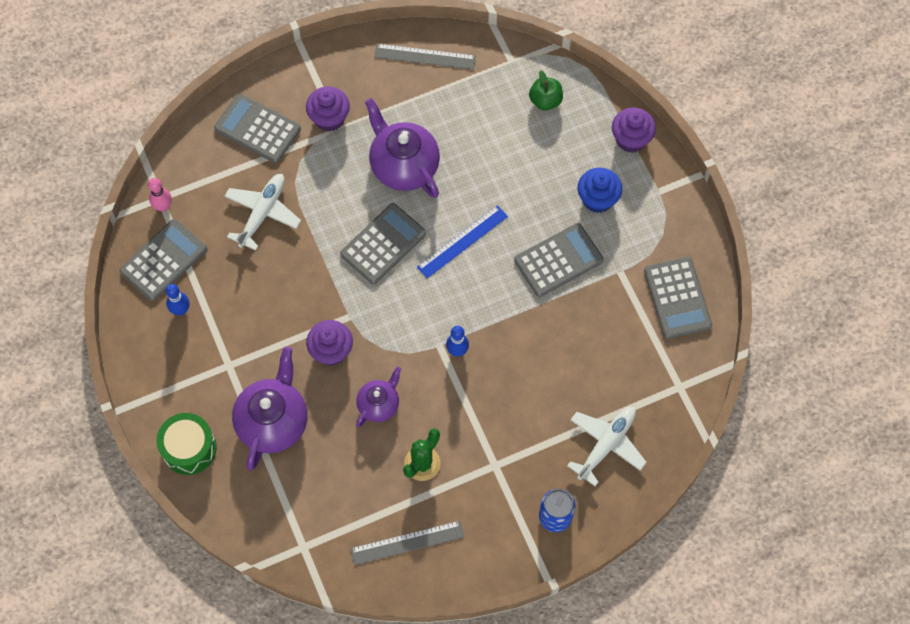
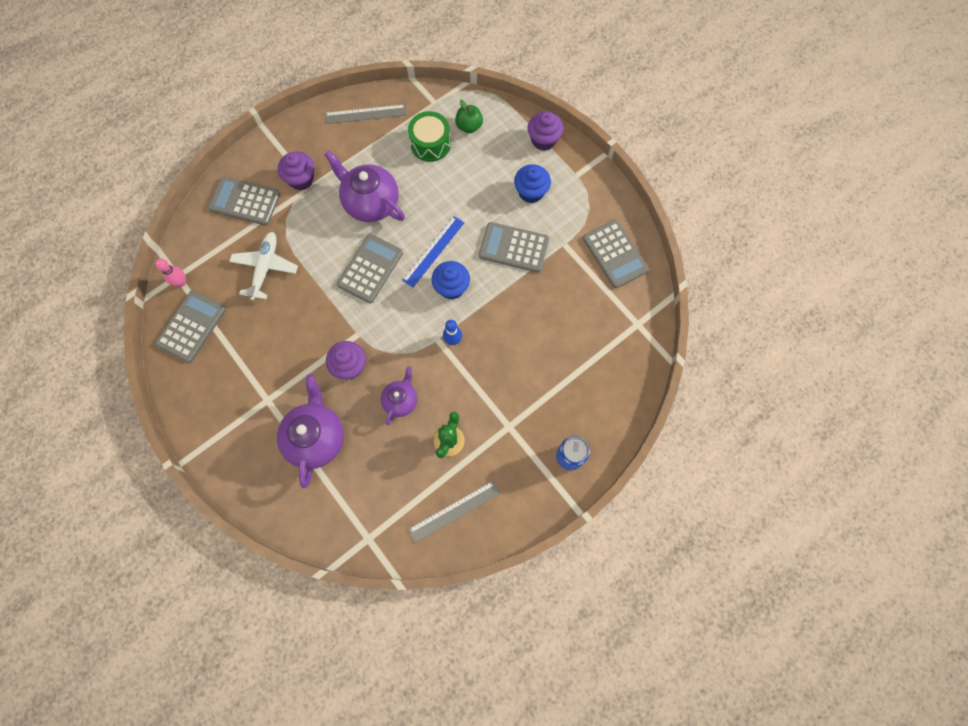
camera: 15 degrees left, 5 degrees up
green drum [156,413,217,475] -> green drum moved to [408,111,451,162]
blue bowling pin [166,284,190,315] -> none
grey calculator [514,223,604,297] -> grey calculator turned 120 degrees counterclockwise [479,222,549,273]
white plane [567,407,647,486] -> none
none -> blue cupcake [431,261,470,300]

